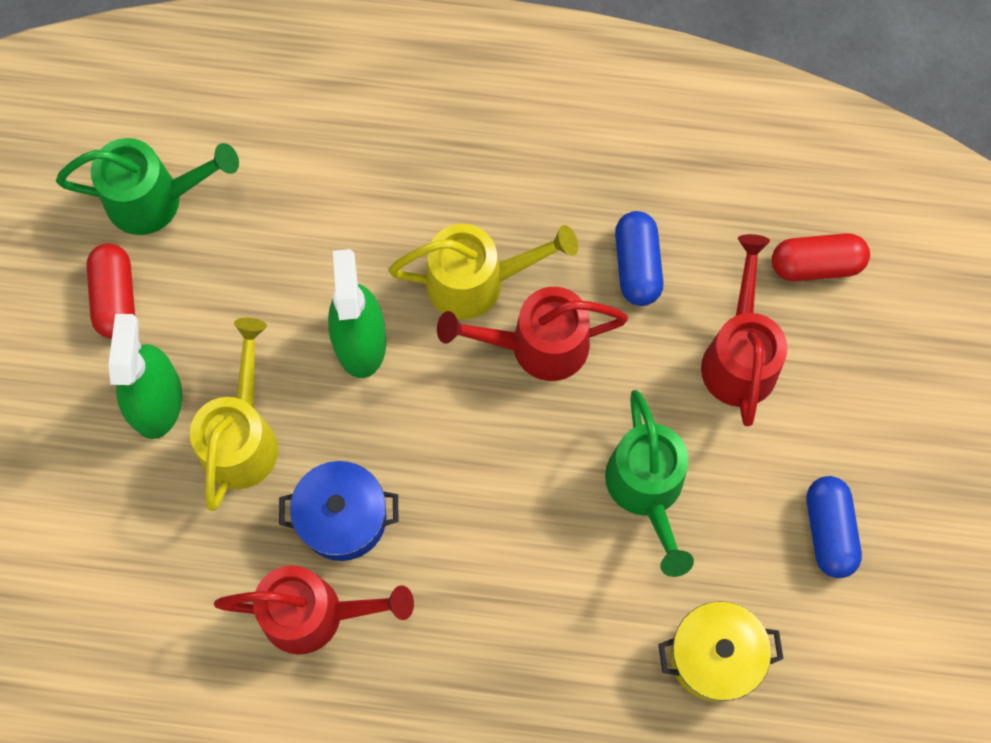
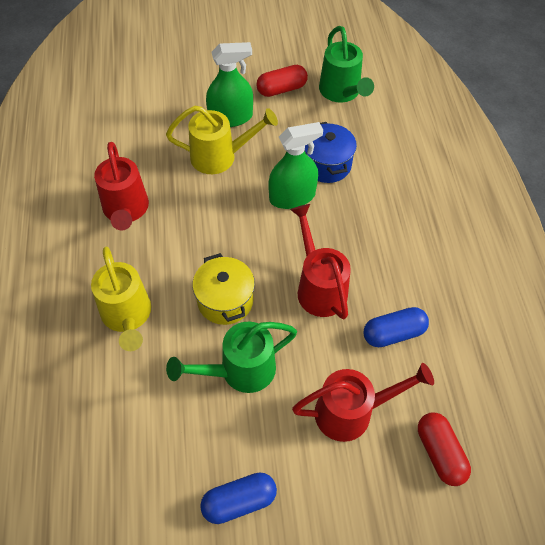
camera: 75 degrees right, 15 degrees down
blue pot [279,461,398,561] -> blue pot moved to [304,122,357,183]
yellow watering can [388,224,578,319] -> yellow watering can moved to [91,246,151,351]
yellow pot [658,602,783,702] -> yellow pot moved to [193,253,255,325]

